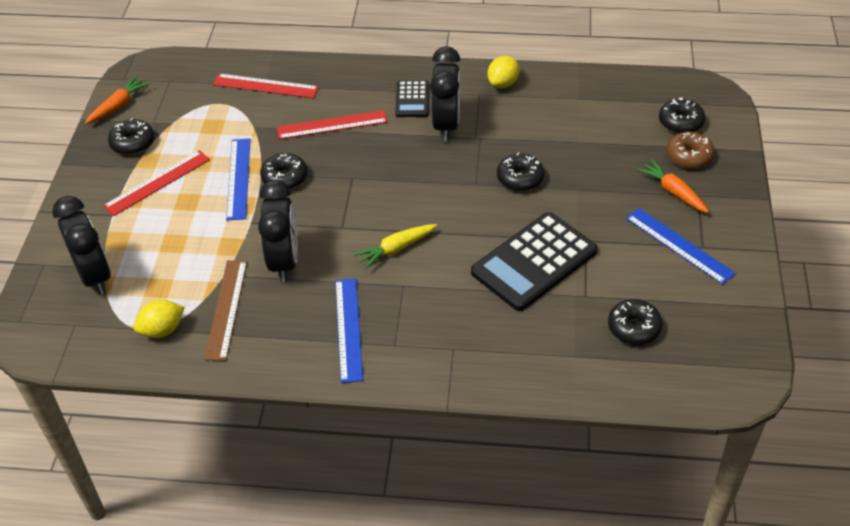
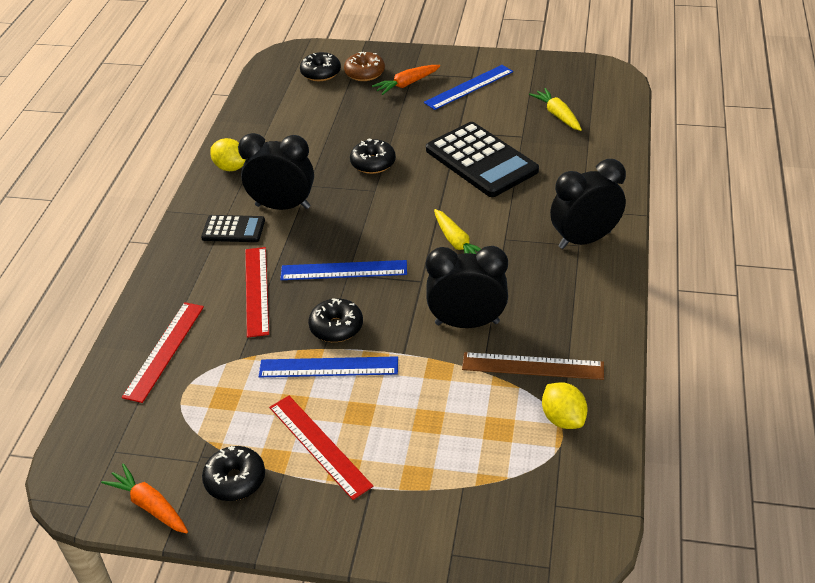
camera: 85 degrees left, 5 degrees down
black clock [52,196,111,295] -> black clock moved to [550,159,626,249]
blue ruler [335,278,363,383] -> blue ruler moved to [280,260,407,280]
black donut [608,299,663,345] -> yellow carrot [529,88,582,131]

